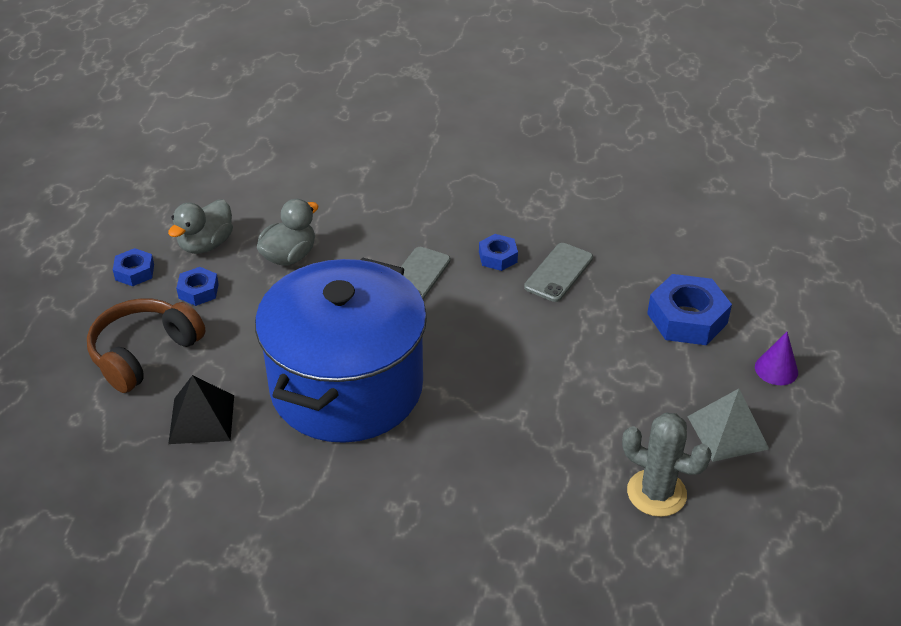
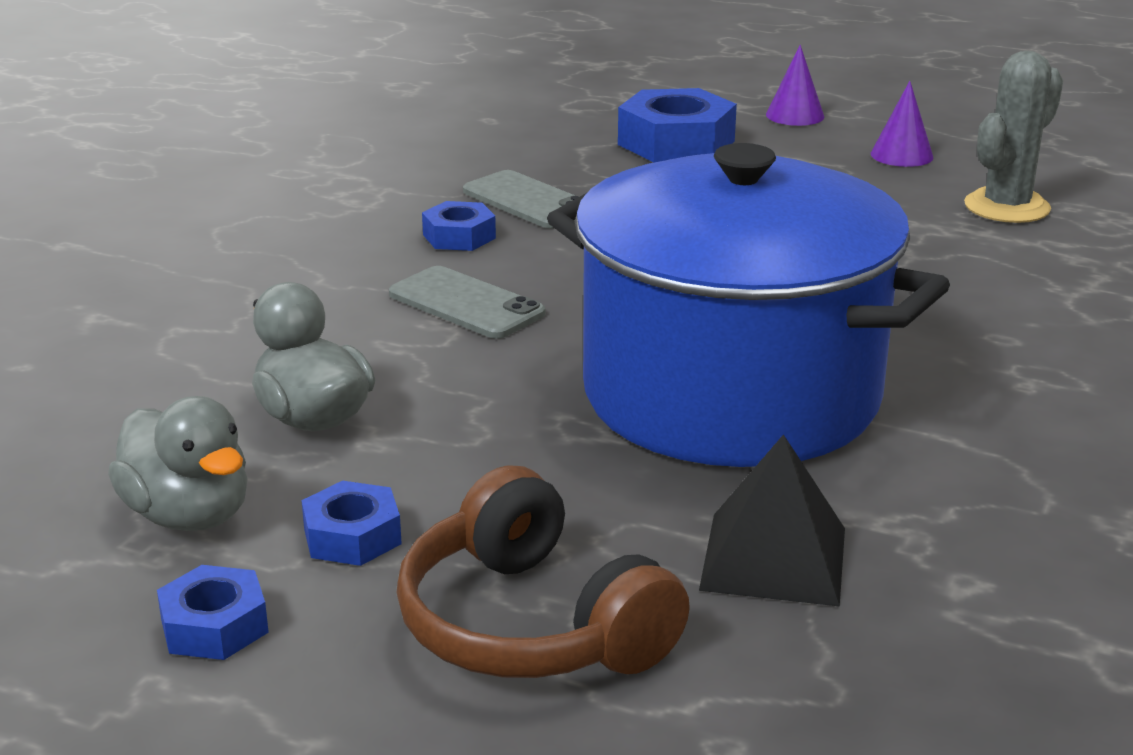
camera: 75 degrees left, 15 degrees down
grey pyramid [687,389,769,462] -> purple cone [871,81,933,167]

